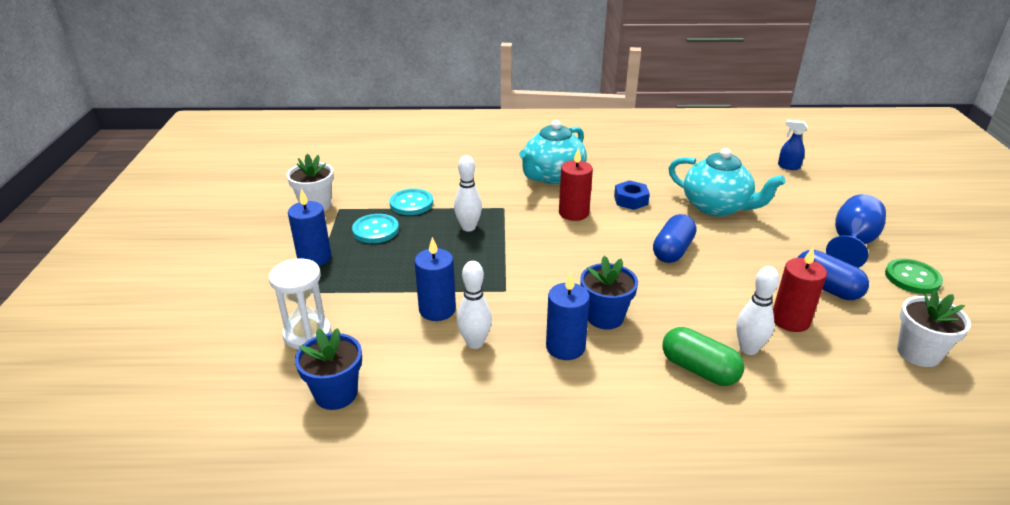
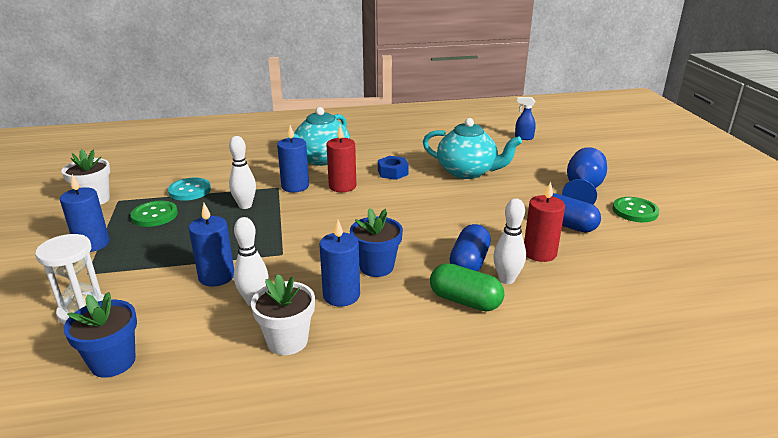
camera: 10 degrees left, 5 degrees down
turquoise button [352,214,399,243] -> green button [131,201,178,227]
blue capsule [653,214,696,263] -> blue capsule moved to [450,224,491,271]
white flower pot [897,290,971,367] -> white flower pot moved to [251,274,315,355]
none -> blue candle [277,125,309,192]

